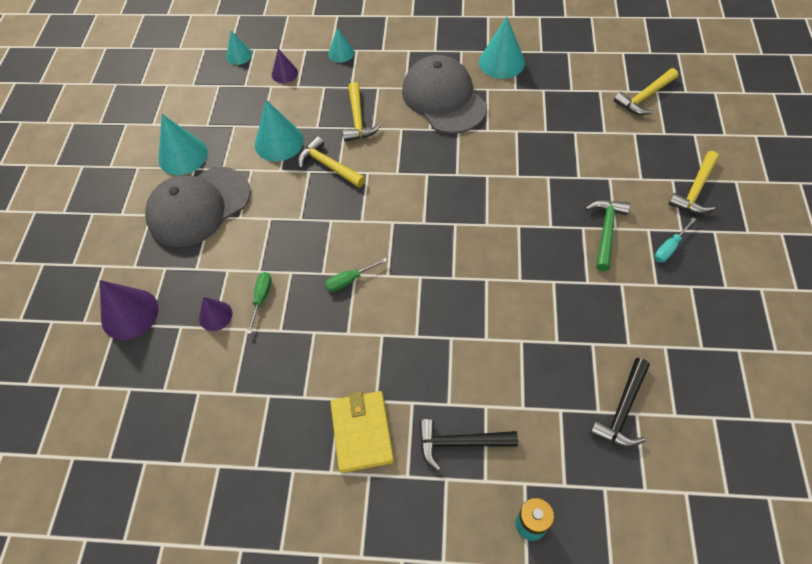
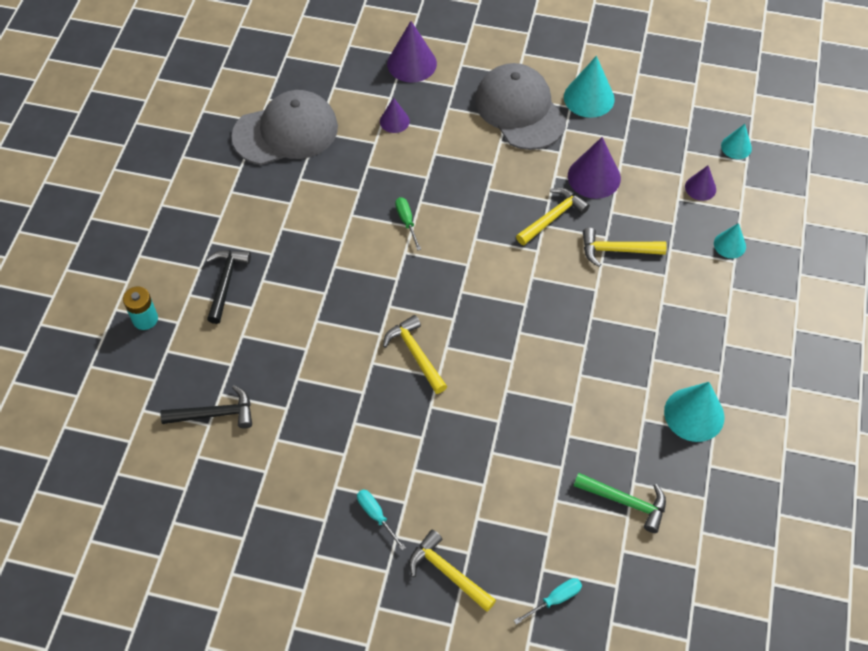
camera: 95 degrees right, 0 degrees up
green screwdriver [247,272,272,334] -> none
turquoise cone [255,100,304,161] -> purple cone [568,137,621,199]
yellow wallet [330,391,394,473] -> none
grey cap [402,55,487,134] -> grey cap moved to [231,90,338,165]
green hammer [585,200,630,271] -> green hammer moved to [574,473,666,533]
black hammer [590,358,650,448] -> black hammer turned 135 degrees clockwise [160,385,252,428]
yellow hammer [614,68,678,115] -> yellow hammer moved to [383,315,447,394]
none -> turquoise screwdriver [514,578,582,625]

